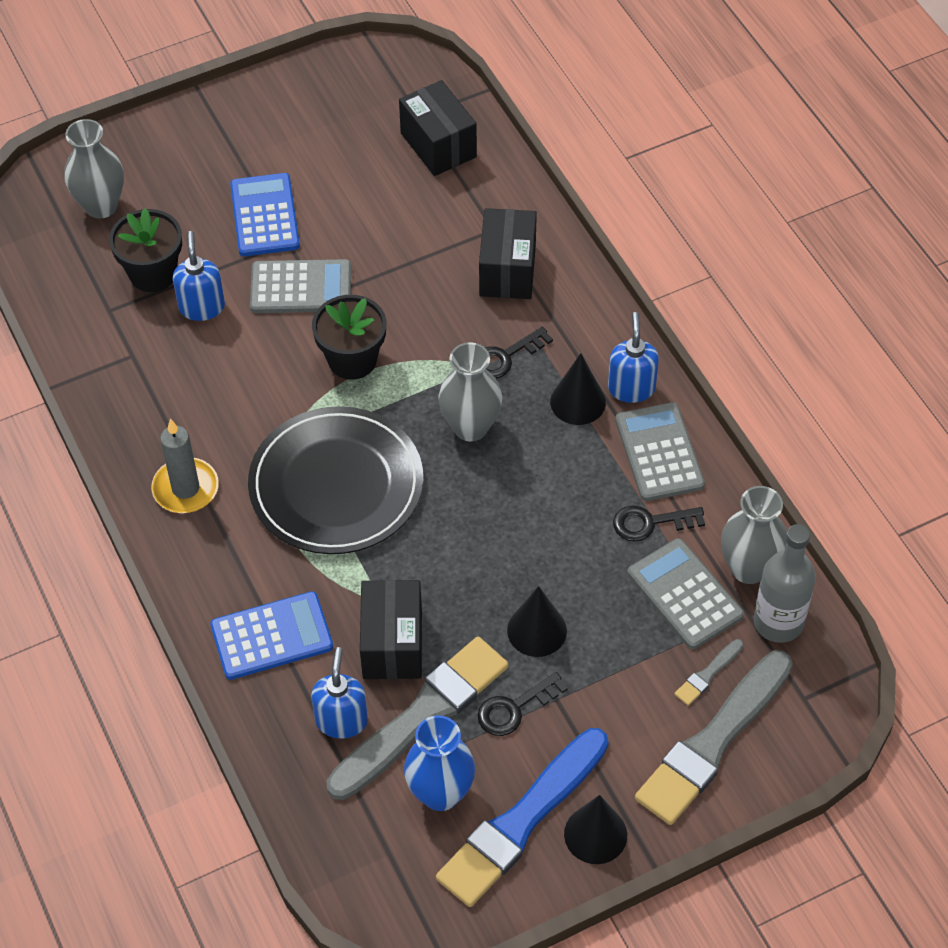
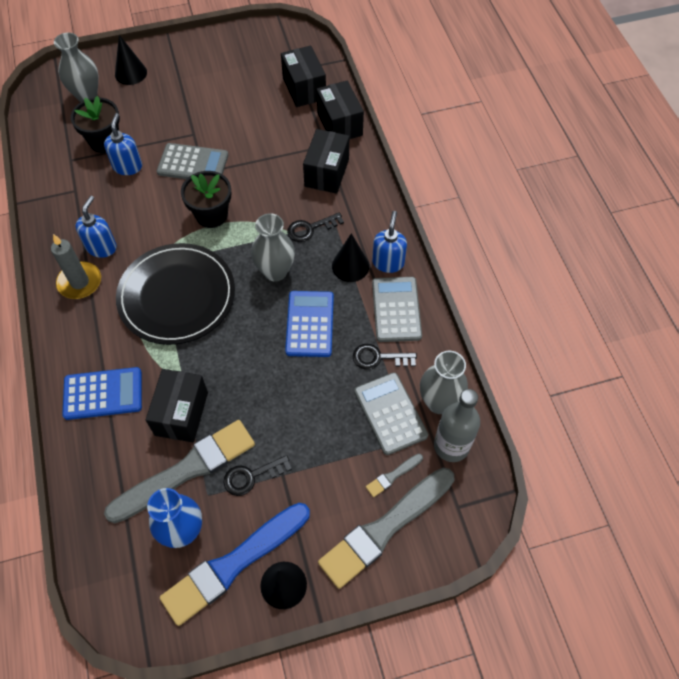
camera: 10 degrees right, 5 degrees up
blue calculator [230,173,300,256] -> blue calculator moved to [285,291,334,357]
blue soap dispenser [311,647,368,739] -> blue soap dispenser moved to [76,196,117,258]
black cone [507,586,567,657] -> black cone moved to [115,35,147,85]
none -> black box [317,81,364,140]

